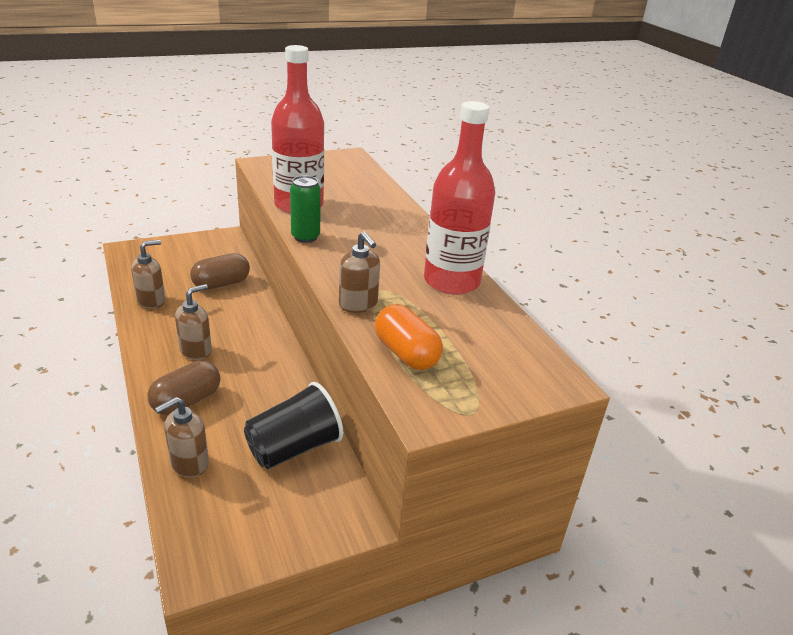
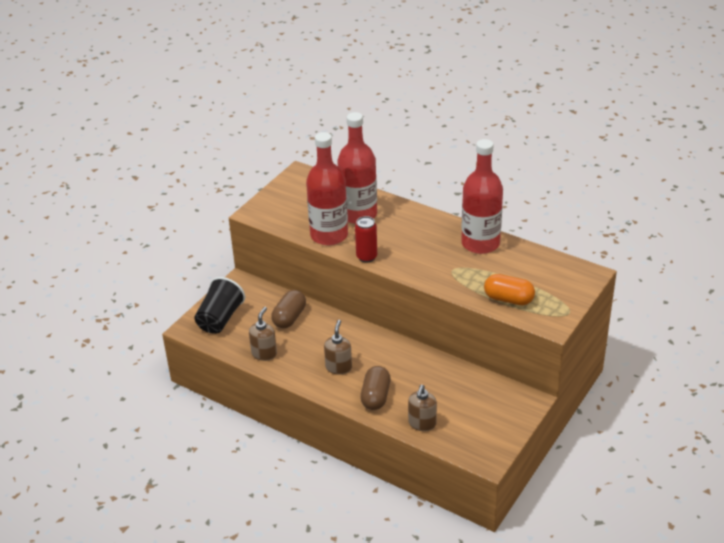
camera: 30 degrees left, 5 degrees up
black cup [244,382,343,469] -> black cup moved to [194,277,245,334]
green can [290,176,321,243] -> red can [355,216,377,263]
brown soap dispenser [339,231,380,313] -> none
none -> red bottle [337,112,377,224]

